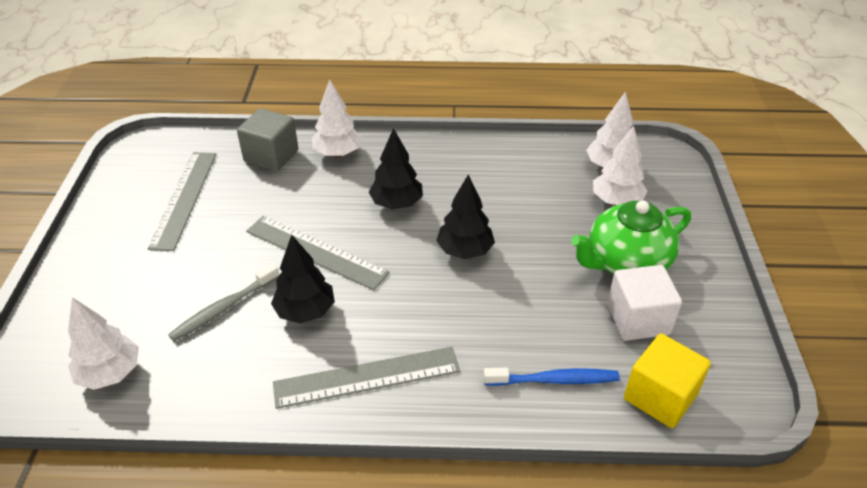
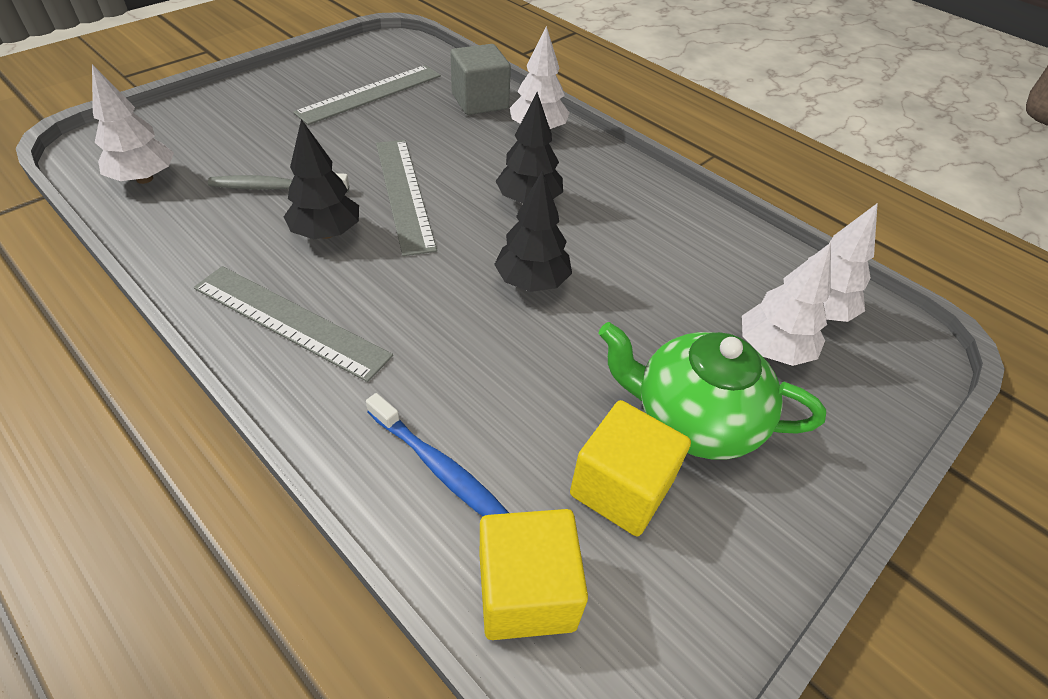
camera: 40 degrees right, 5 degrees up
white cube [607,265,682,341] -> yellow cube [570,400,691,536]

